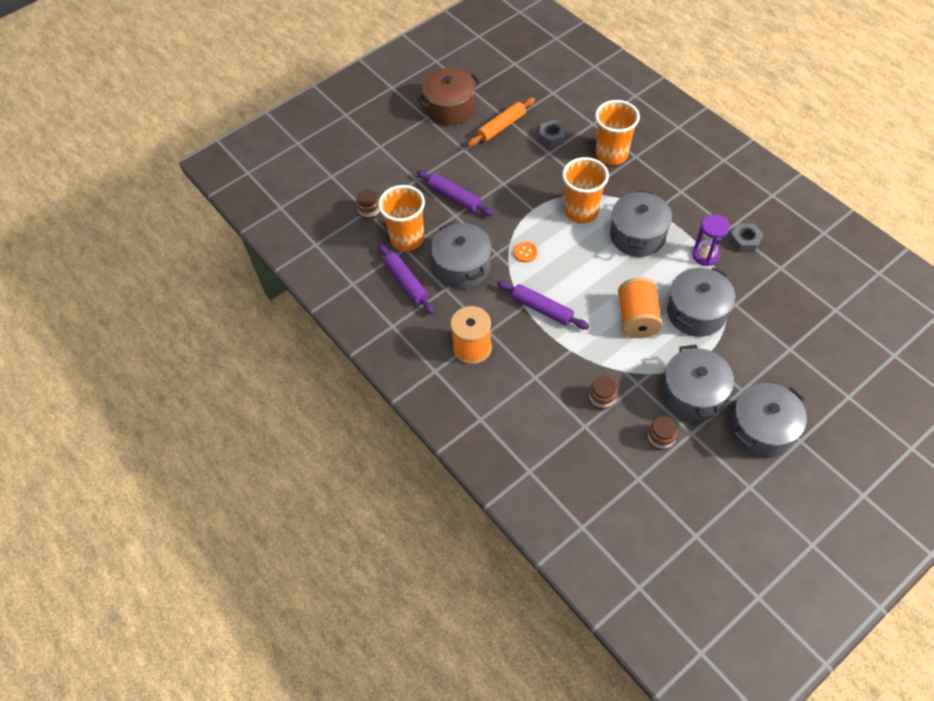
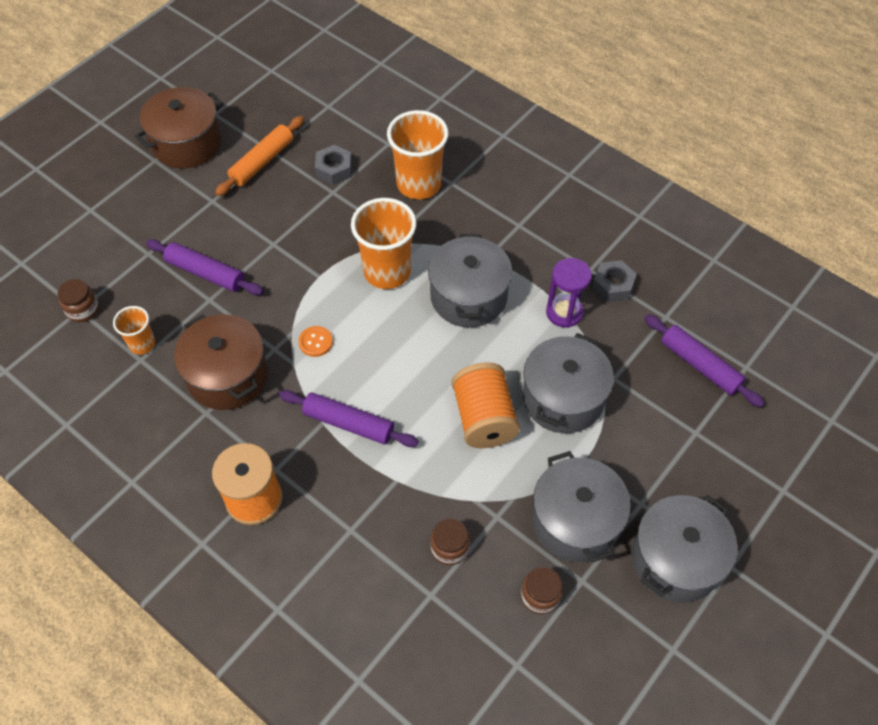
camera: 15 degrees left, 0 degrees up
orange cup [378,185,425,251] -> orange cup [113,306,155,354], size x0.53
purple rolling pin [378,244,435,314] -> purple rolling pin moved to [644,314,764,407]
grey pot [431,222,492,289] -> brown pot [174,314,268,410]

